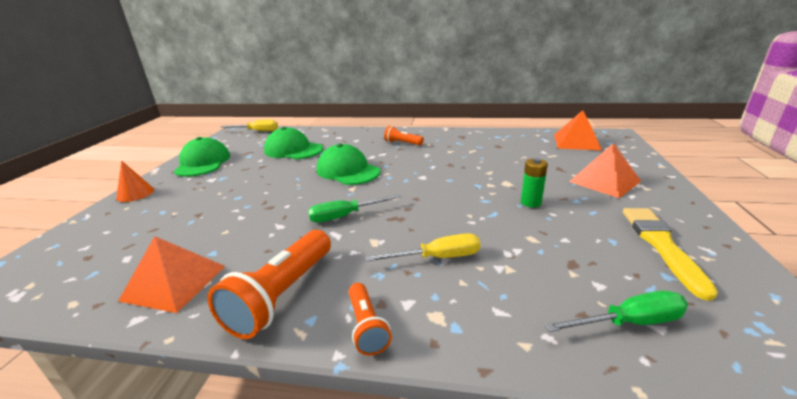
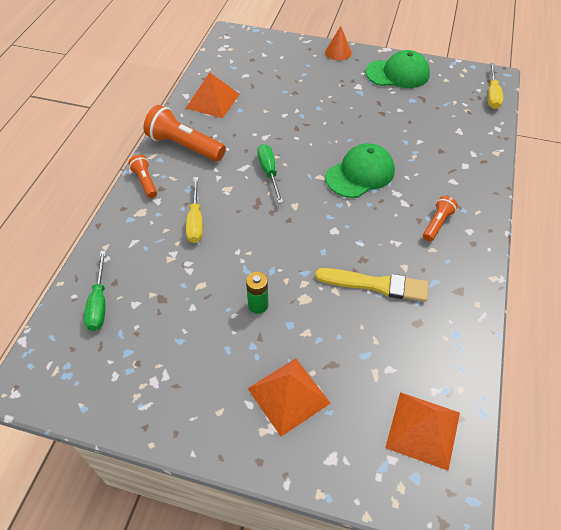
camera: 95 degrees right, 25 degrees up
green cap [264,127,323,159] -> none
orange flashlight [349,283,392,356] -> orange flashlight turned 75 degrees clockwise [128,155,157,198]
yellow brush [623,208,718,301] -> yellow brush moved to [315,268,428,302]

